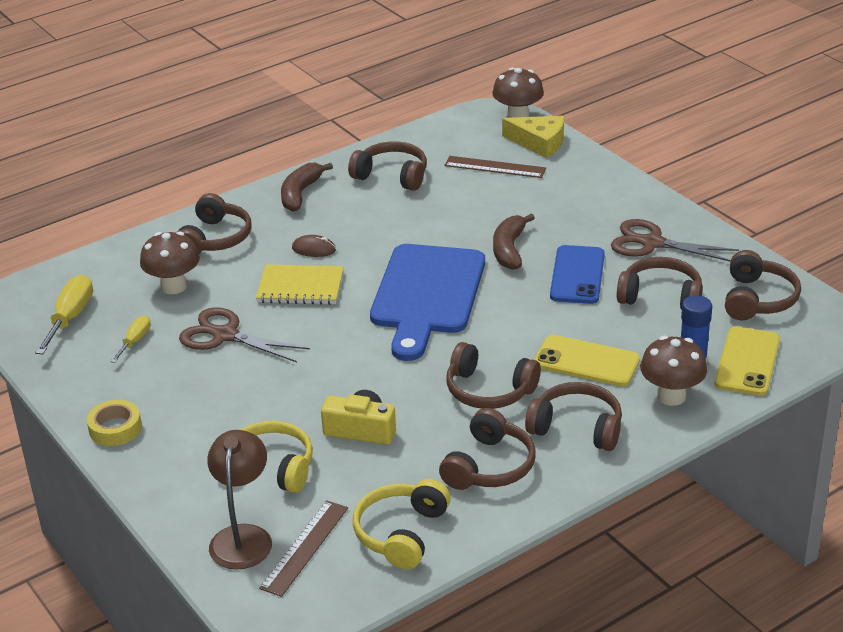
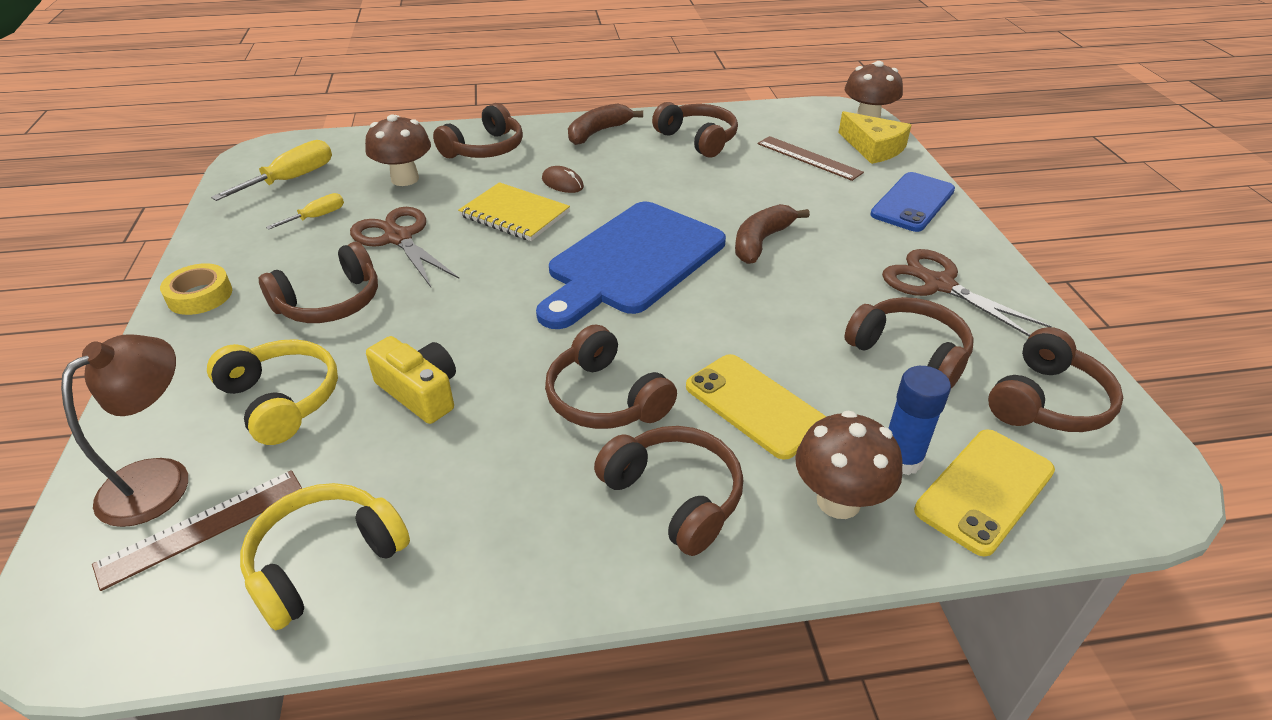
camera: 25 degrees right, 5 degrees up
brown headphones [439,408,535,490] -> brown headphones moved to [259,242,378,323]
blue phone [550,245,605,304] -> blue phone moved to [870,172,955,232]

